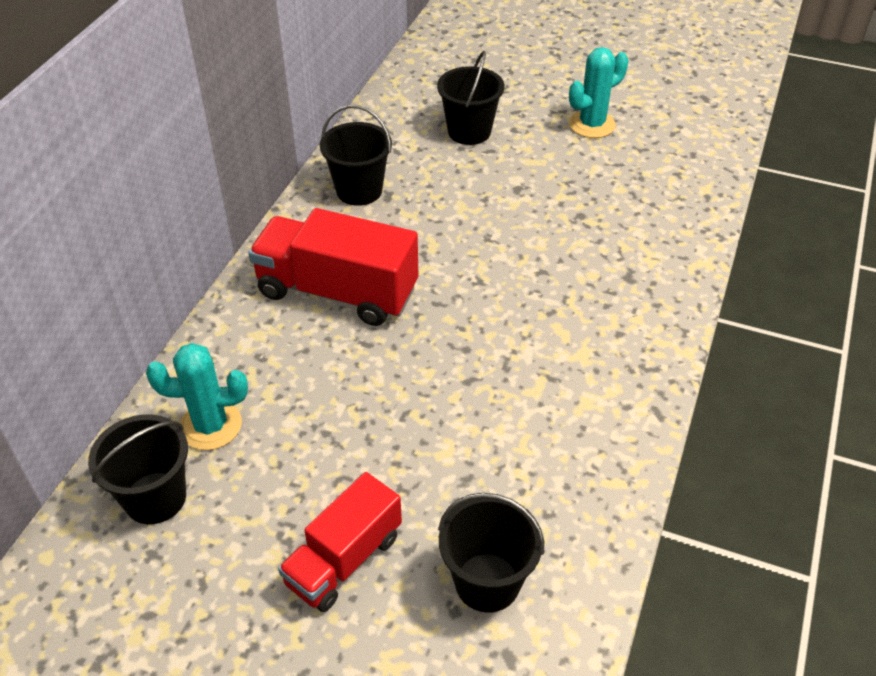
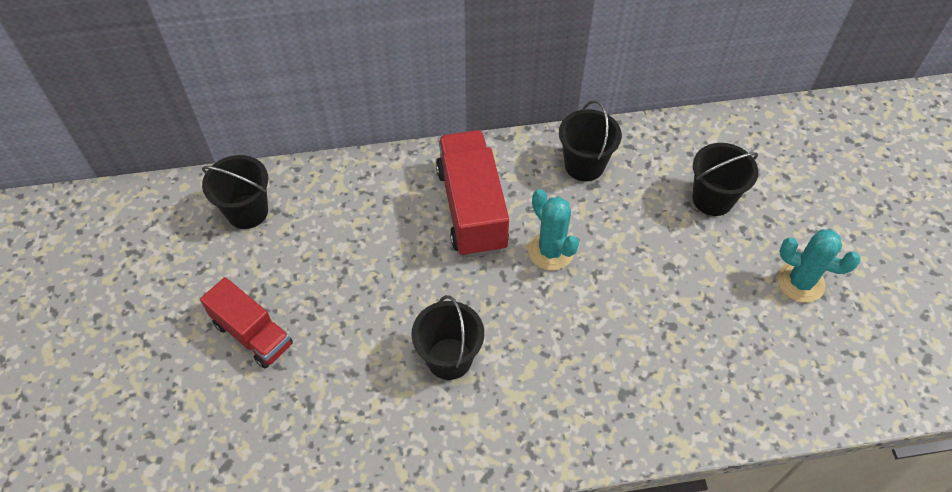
camera: 60 degrees right, 10 degrees up
turquoise cactus [146,343,248,450] -> turquoise cactus moved to [528,189,579,270]
red truck [278,472,402,612] -> red truck turned 150 degrees counterclockwise [200,277,293,368]
black bucket [438,493,544,613] -> black bucket moved to [411,295,484,380]

